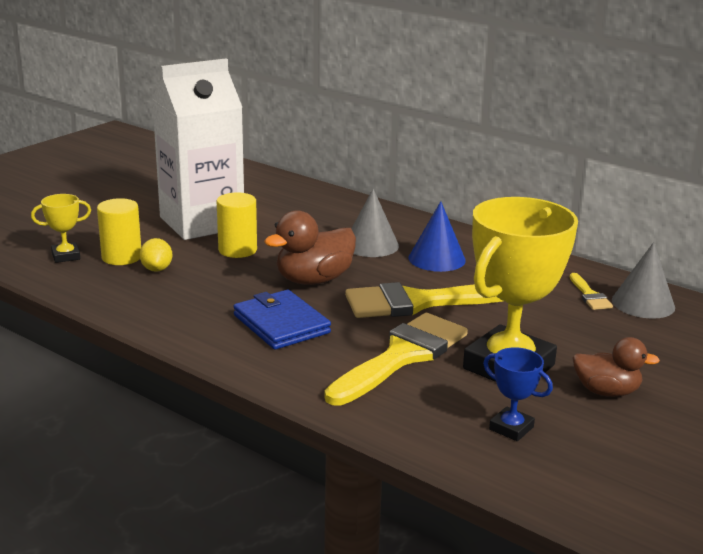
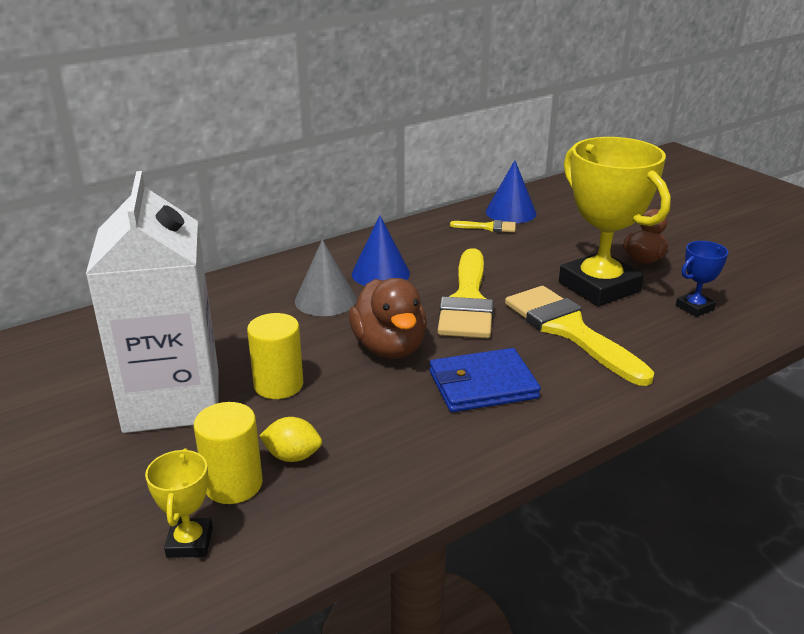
camera: 70 degrees left, 5 degrees up
grey cone [612,242,675,319] -> blue cone [486,160,537,223]

